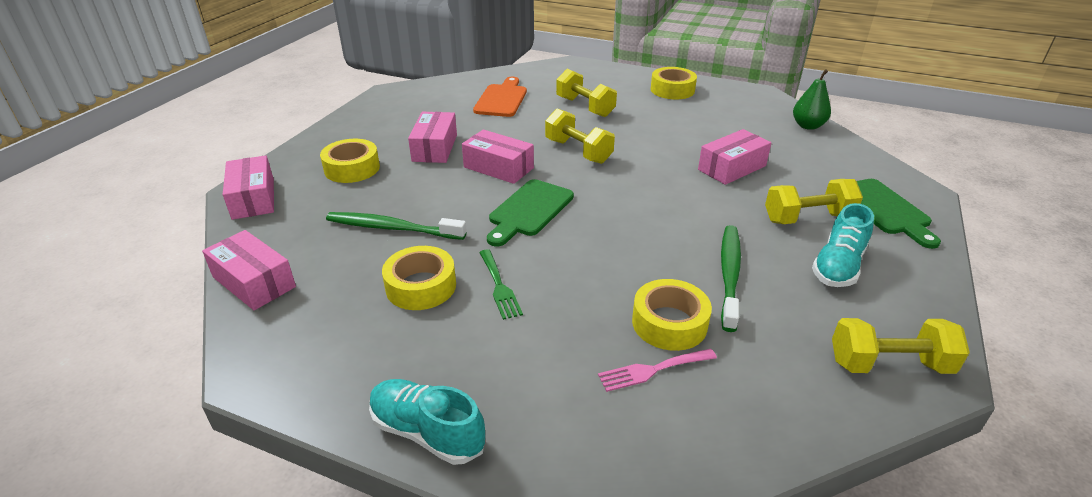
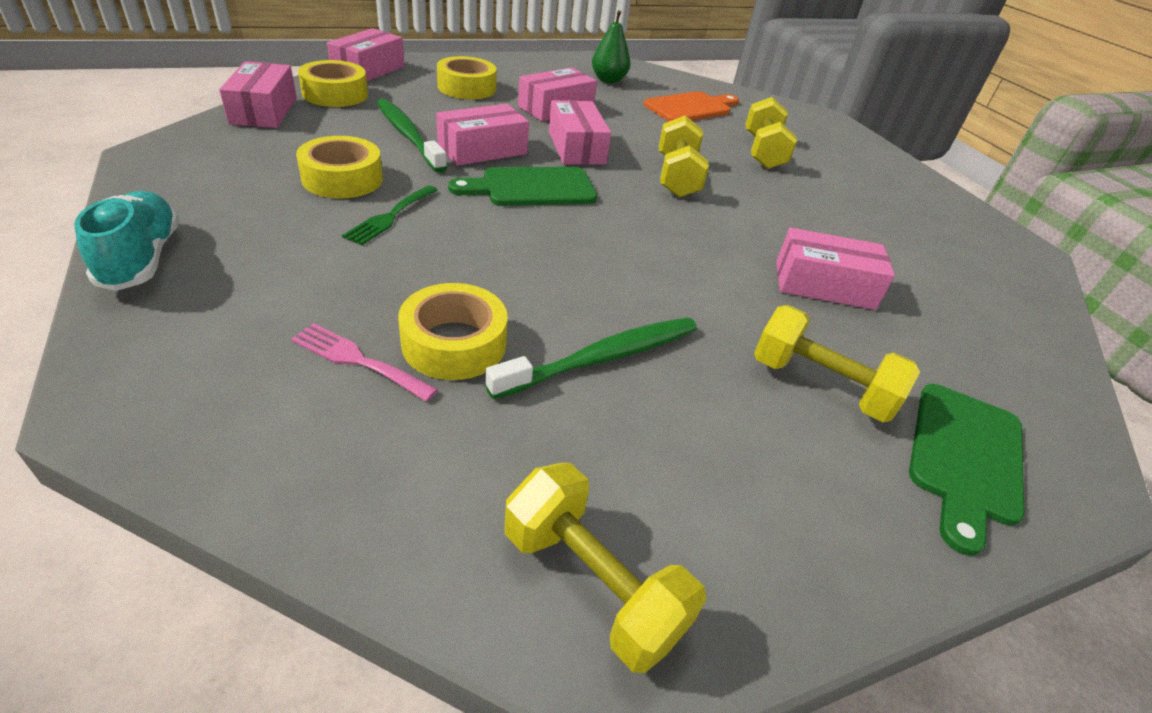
camera: 40 degrees right, 5 degrees up
yellow tape [651,67,697,100] -> yellow tape moved to [298,60,368,107]
green pear [793,69,831,130] -> green pear moved to [592,11,630,83]
turquoise shoe [812,203,874,287] -> none
none -> pink box [436,104,529,166]

